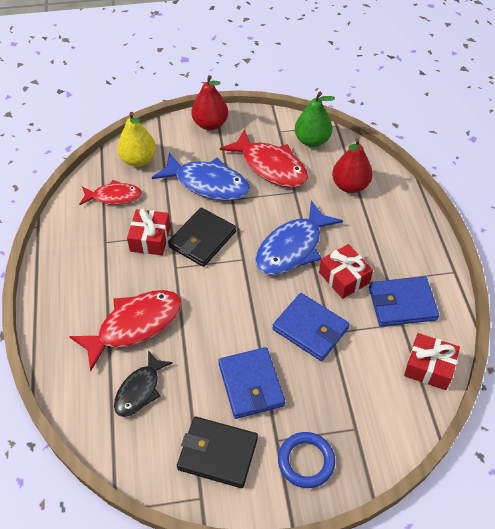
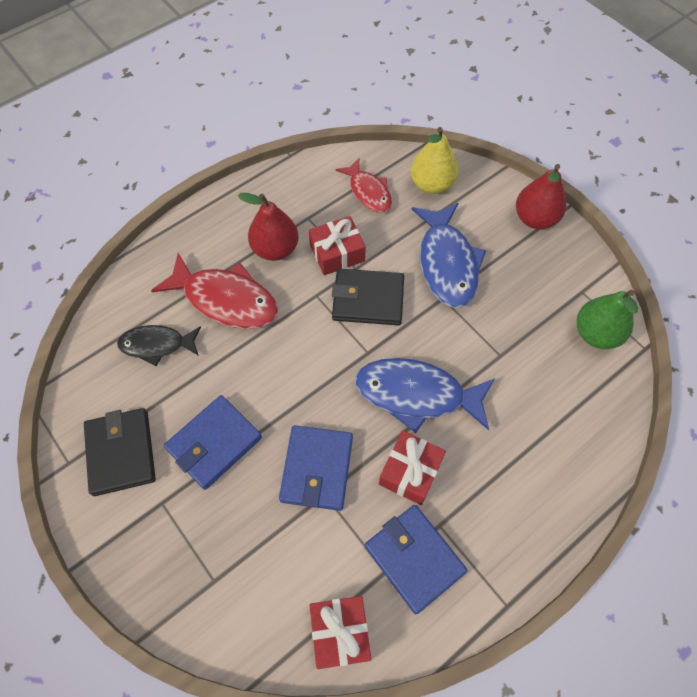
camera: 60 degrees right, 10 degrees up
red fish [220,129,308,188] -> none
blue ring [278,432,335,488] -> none
red pear [332,138,372,193] -> red pear moved to [238,193,299,261]

